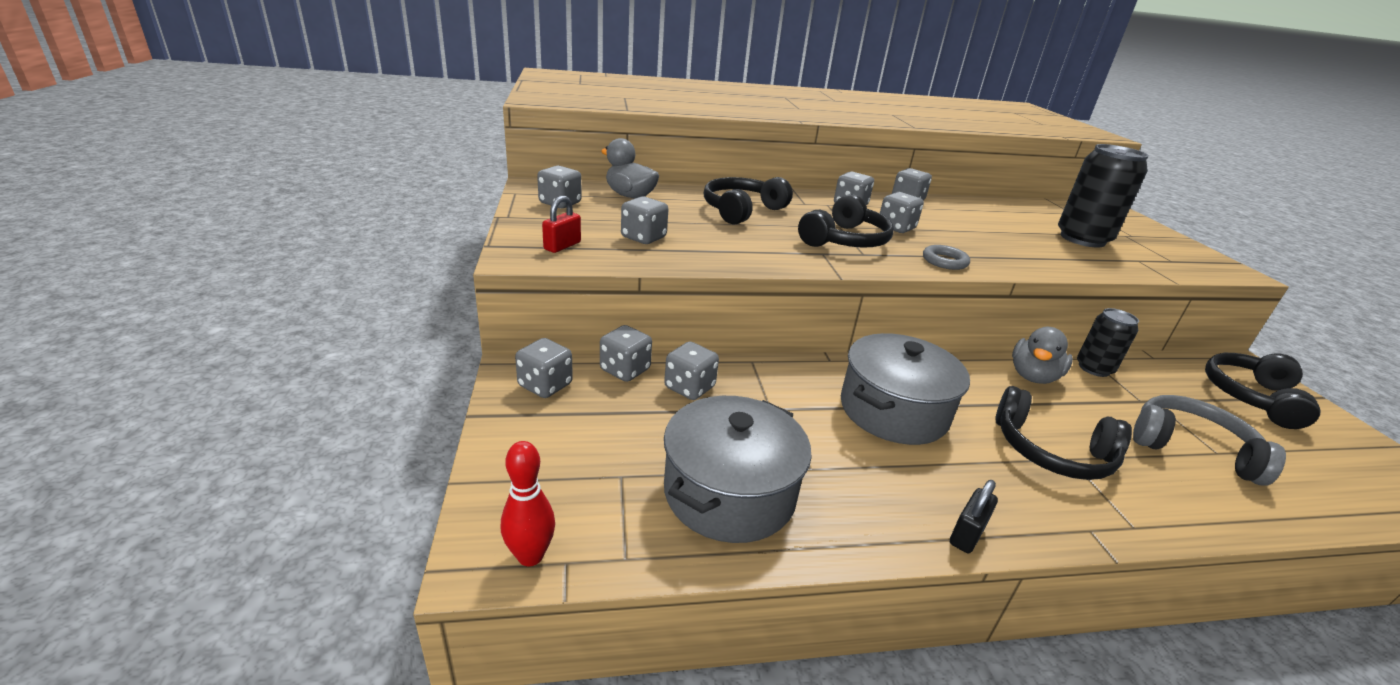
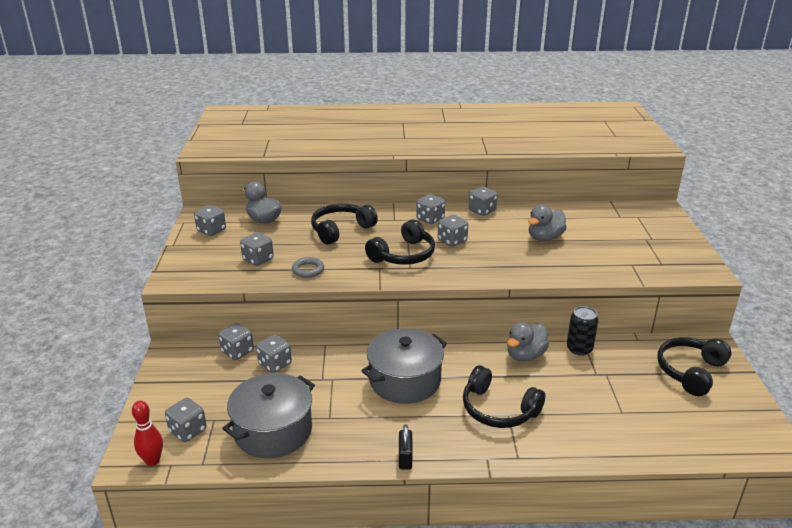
camera: 10 degrees right, 0 degrees up
grey dice [515,338,573,398] -> grey dice moved to [165,398,207,442]
red padlock [542,196,581,253] -> none
grey ring [923,245,970,270] -> grey ring moved to [292,257,324,278]
black padlock [950,480,998,553] -> black padlock turned 45 degrees counterclockwise [399,424,413,470]
black can [1058,144,1149,248] -> none
grey headphones [1133,395,1286,486] -> none
none -> grey duck [528,205,567,241]

